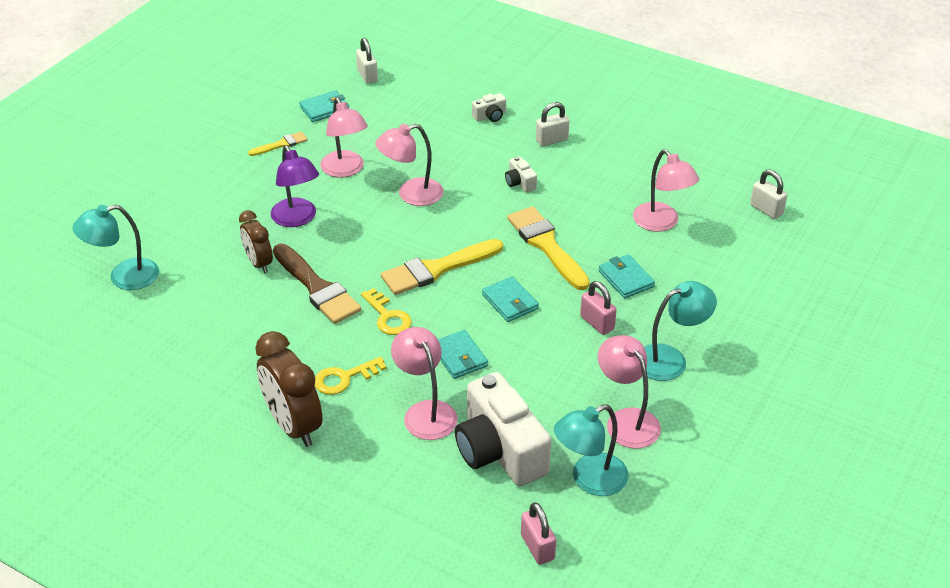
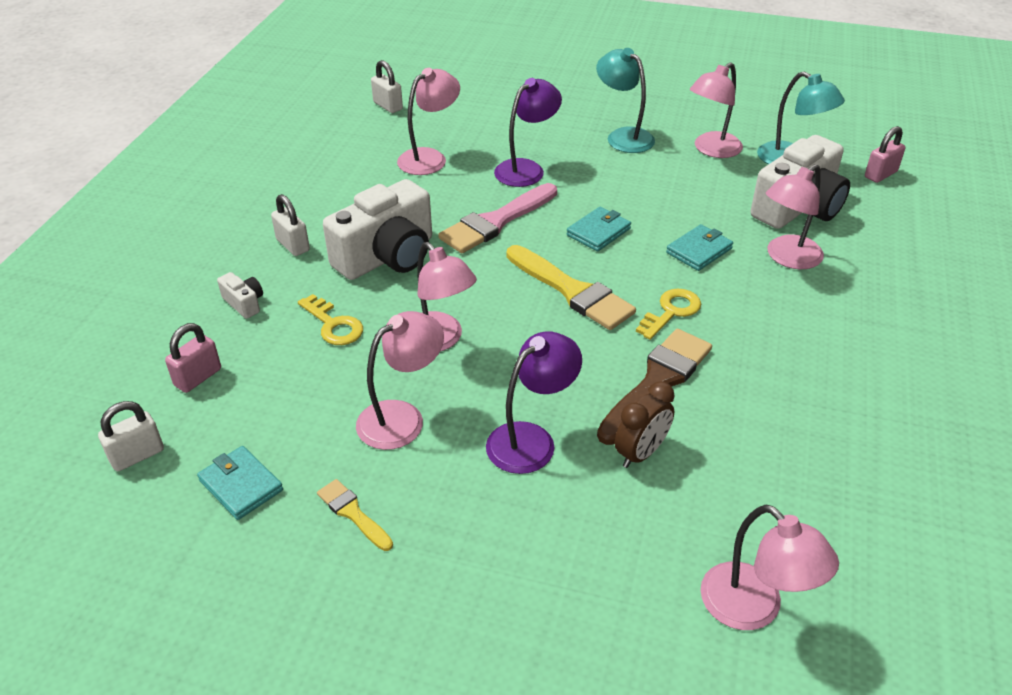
camera: 105 degrees left, 0 degrees up
turquoise lamp [72,205,159,290] -> pink lamp [700,505,839,630]
brown clock [255,331,323,447] -> none
yellow key [315,356,387,395] -> yellow key moved to [298,294,363,345]
white camera [505,156,537,193] -> white camera [323,179,432,280], size x2.37
yellow brush [507,206,590,290] -> pink brush [438,183,557,253]
pink padlock [580,281,617,335] -> pink padlock moved to [165,323,221,393]
turquoise wallet [599,254,655,298] -> purple lamp [494,78,562,187]
white padlock [750,170,787,219] -> white padlock turned 75 degrees counterclockwise [371,60,403,113]

